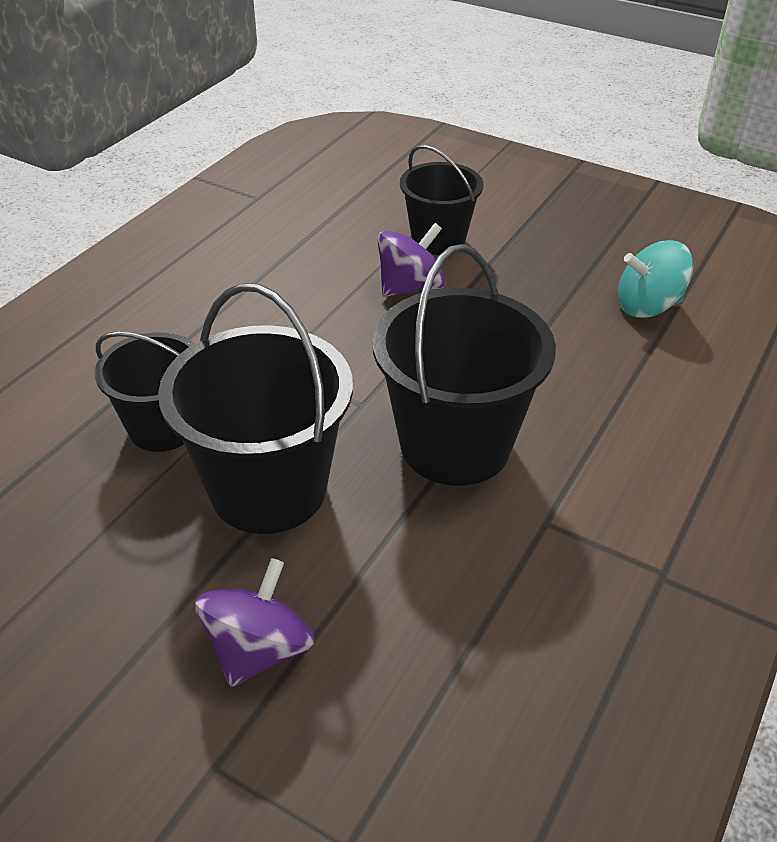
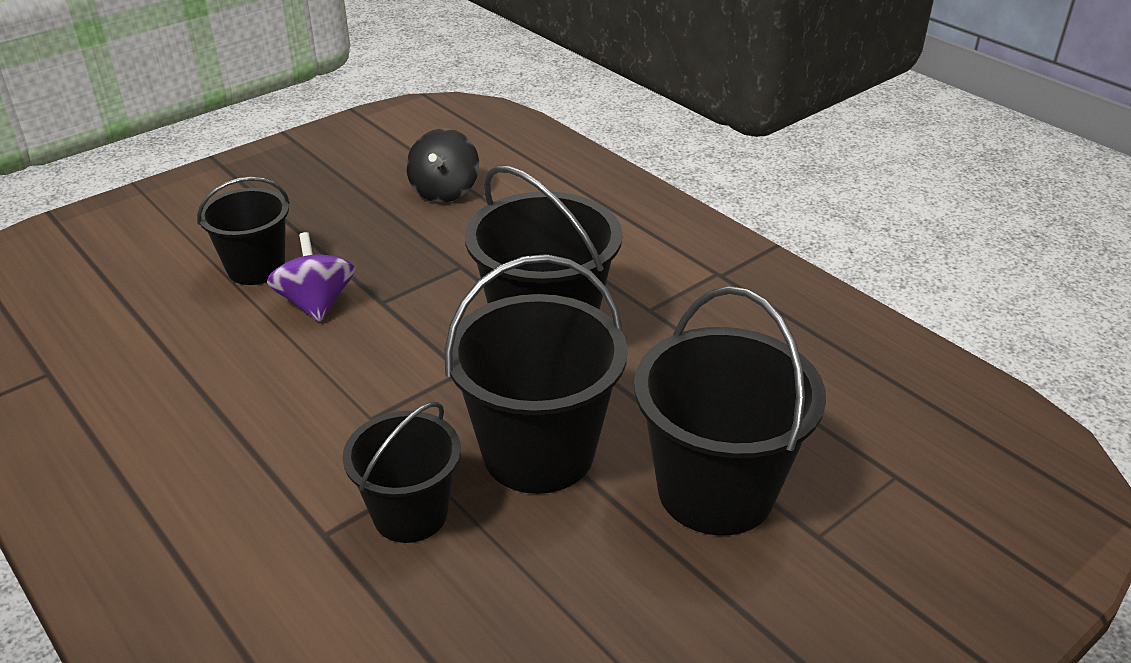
camera: 70 degrees left, 5 degrees down
purple spinning top [195,558,315,687] -> black bucket [634,286,826,536]
turquoise spinning top [618,240,693,318] -> black spinning top [406,128,479,203]

